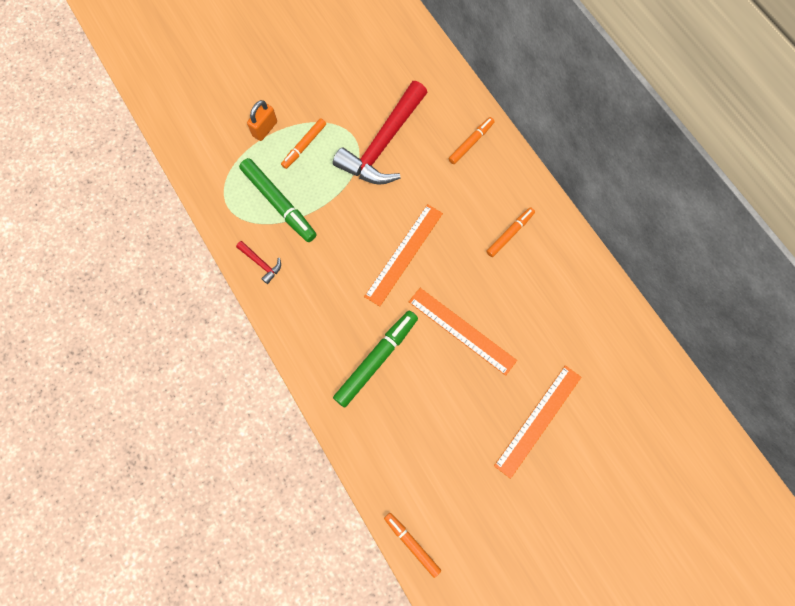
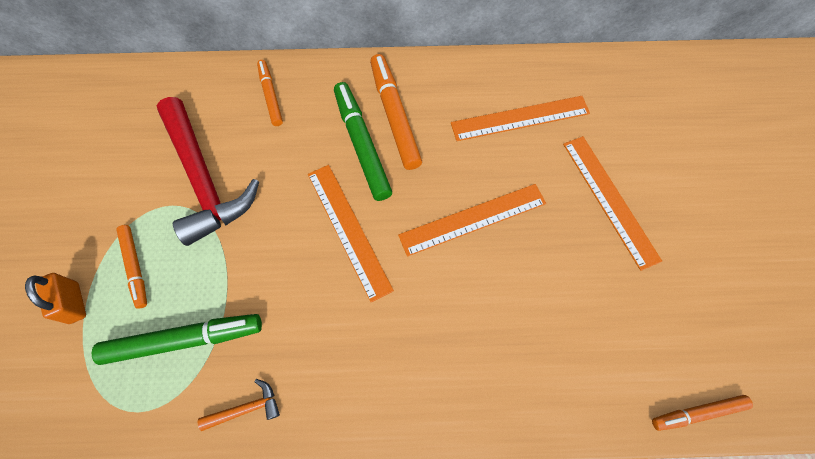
camera: 60 degrees left, 5 degrees down
red hammer [236,241,281,284] -> orange hammer [198,379,280,431]
green marker [333,311,418,408] -> green marker moved to [334,82,392,201]
orange marker [486,207,535,257] -> orange marker [370,54,422,170], size x1.67
none -> orange ruler [451,96,590,141]

